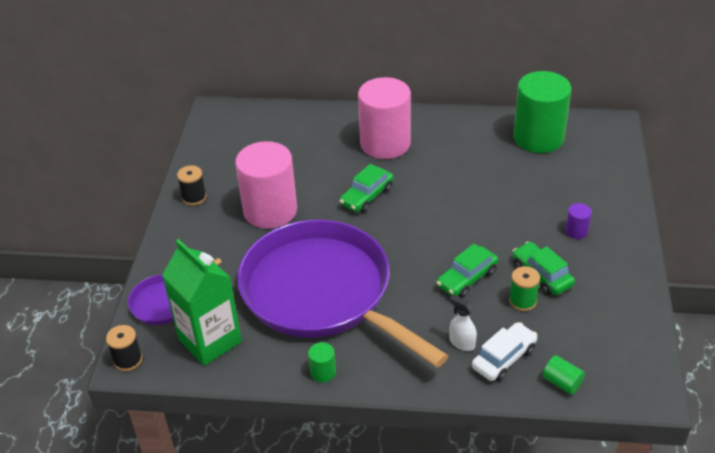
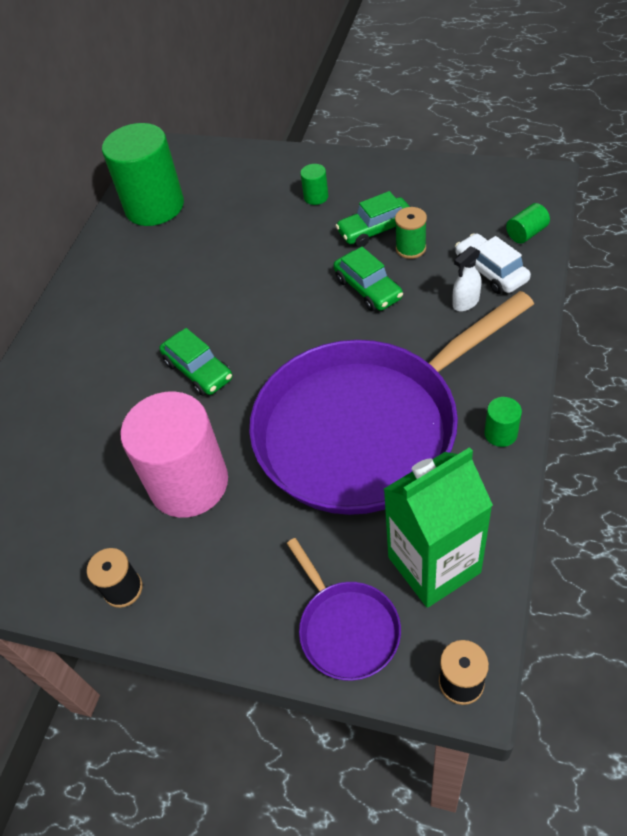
camera: 75 degrees left, 10 degrees up
pink cylinder [358,77,411,159] -> none
purple cylinder [565,203,592,239] -> green cylinder [300,164,328,205]

